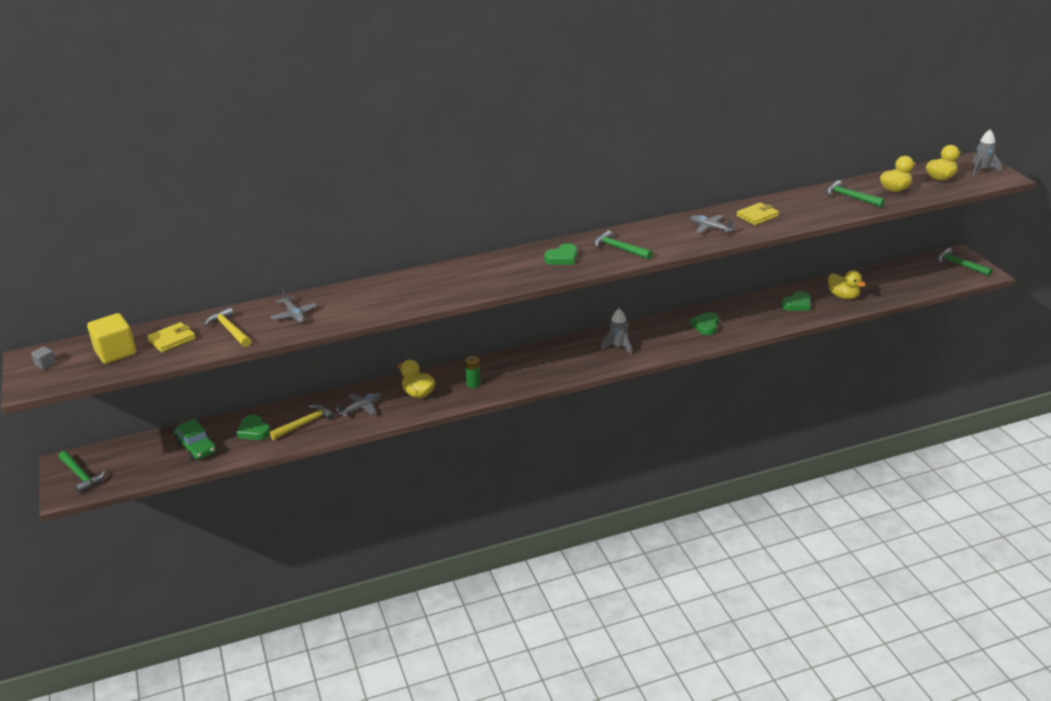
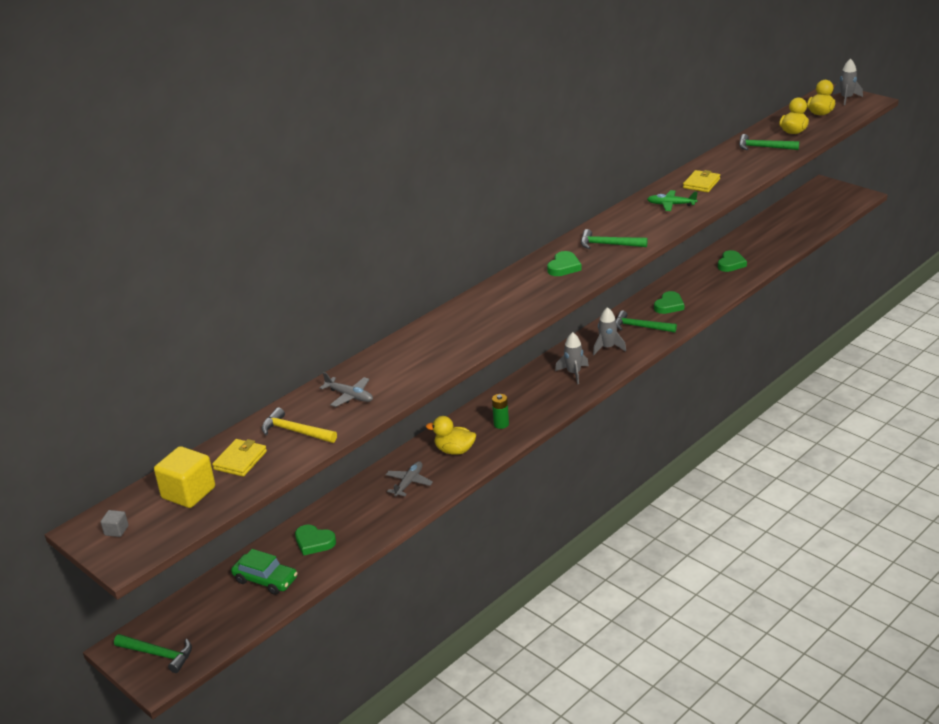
camera: 25 degrees left, 0 degrees up
yellow hammer [269,404,335,440] -> none
grey plane [690,215,735,233] -> green plane [647,190,698,211]
green heart [690,312,719,335] -> green heart turned 135 degrees counterclockwise [654,291,684,314]
yellow duck [828,271,866,299] -> none
green hammer [937,248,993,276] -> green hammer moved to [616,311,677,333]
none -> grey rocket [555,332,589,384]

